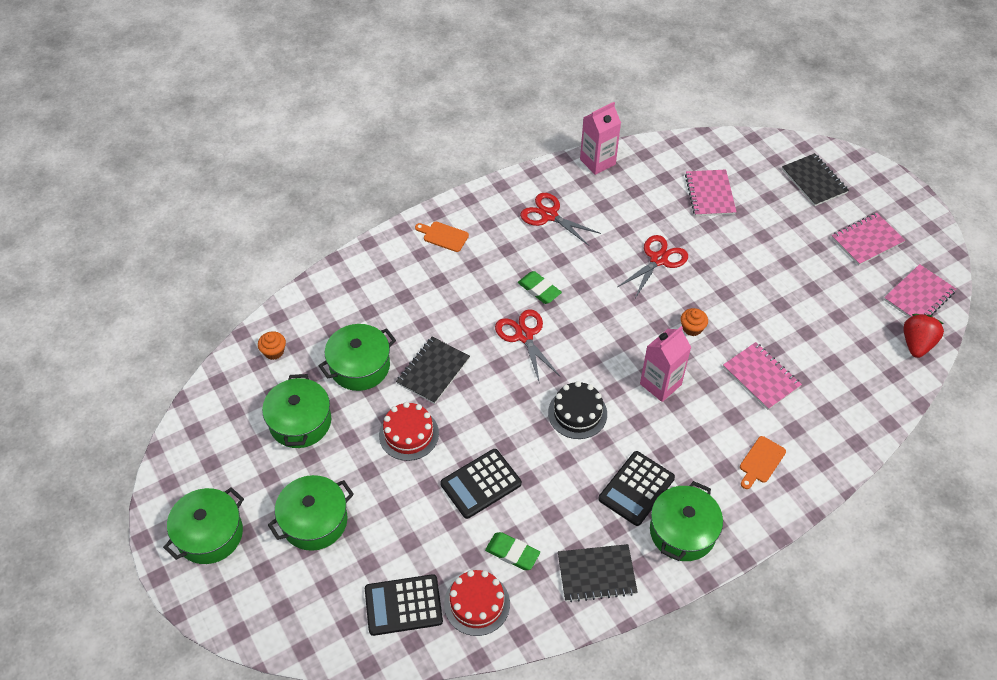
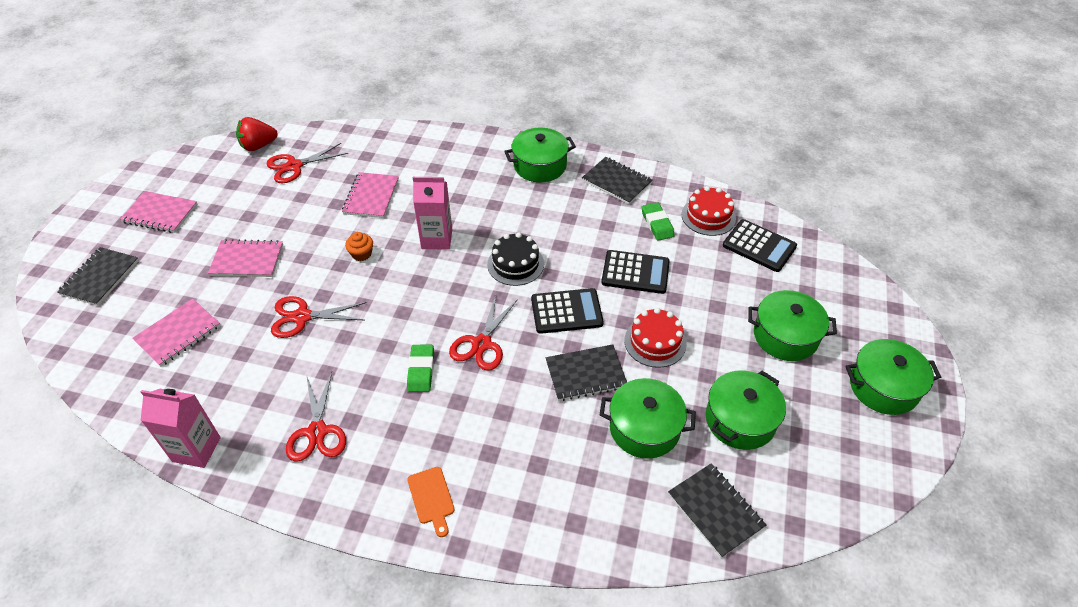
camera: 135 degrees left, 5 degrees down
orange cupcake [258,331,286,360] -> black notebook [668,463,766,558]
black calculator [598,451,675,526] -> black calculator moved to [531,288,604,334]
orange cutting board [740,436,786,489] -> none
pink notebook [884,264,956,318] -> pink notebook moved to [208,239,283,277]
none -> red scissors [266,143,348,183]

